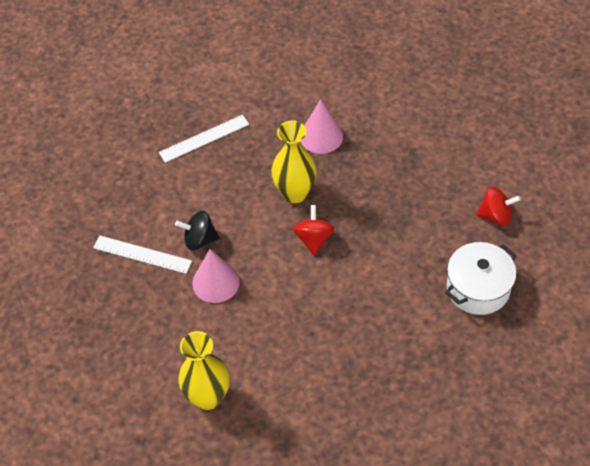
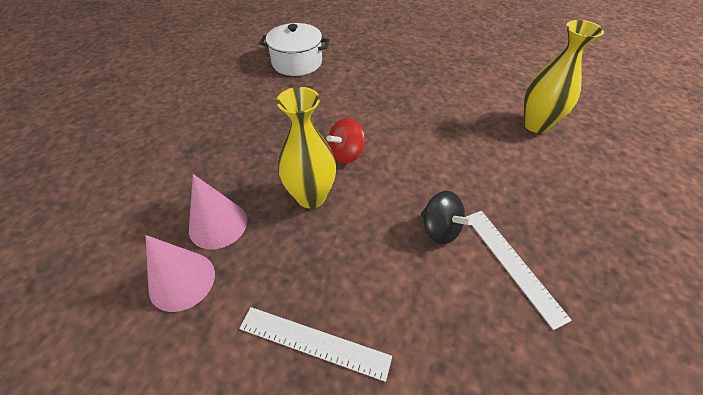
camera: 135 degrees left, 5 degrees down
pink cone [192,249,240,303] -> pink cone moved to [146,235,215,312]
red spinning top [476,187,521,226] -> none

